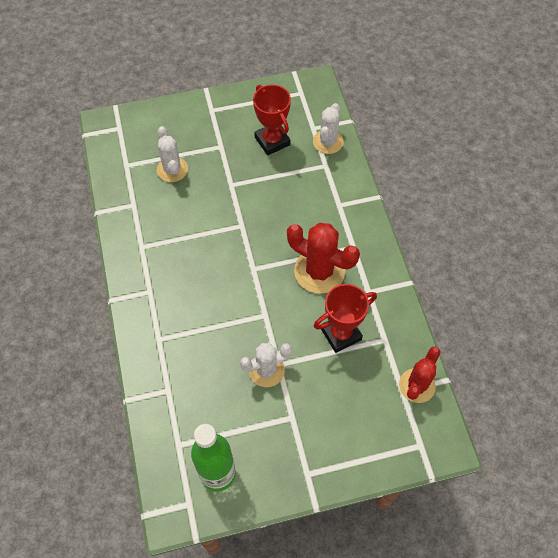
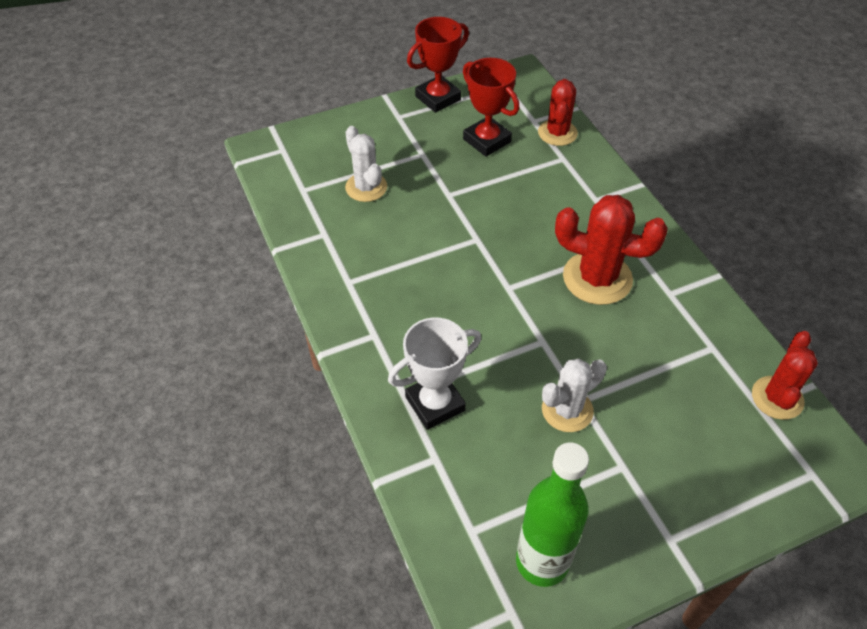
camera: 10 degrees left, 10 degrees down
white cactus [313,103,344,154] -> red cactus [538,79,578,146]
red trophy [314,284,377,353] -> red trophy moved to [407,17,469,113]
none -> white trophy [388,317,481,430]

